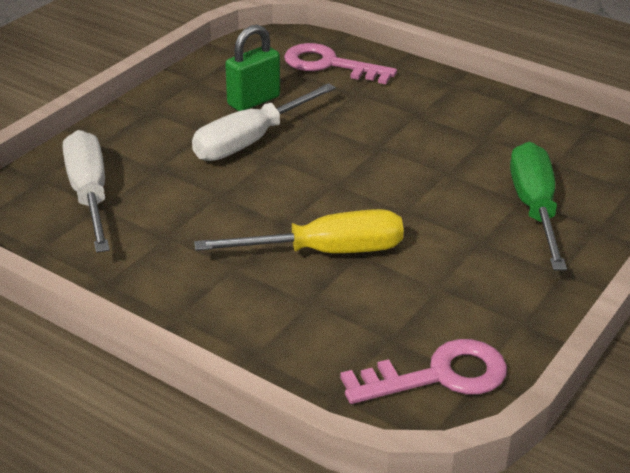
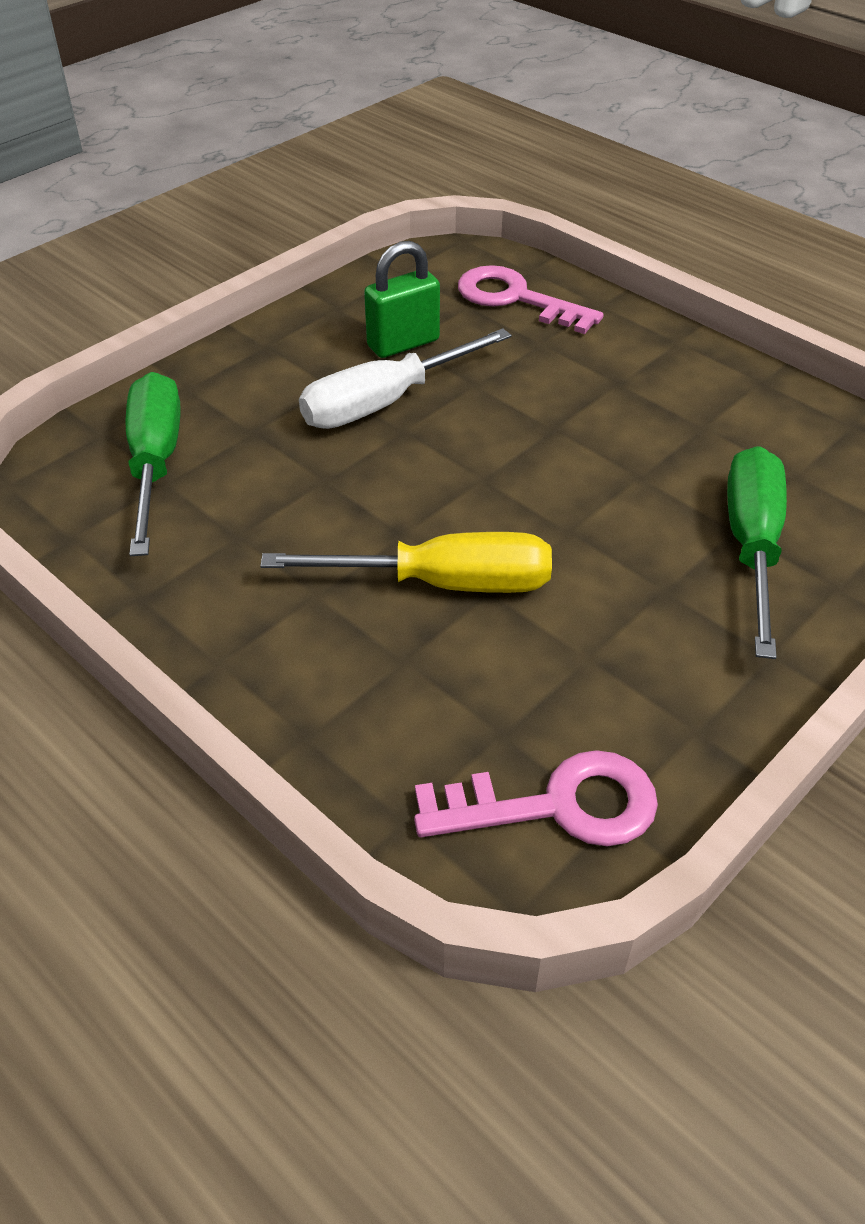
camera: 10 degrees right, 10 degrees up
white screwdriver [63,130,110,253] -> green screwdriver [126,372,180,556]

